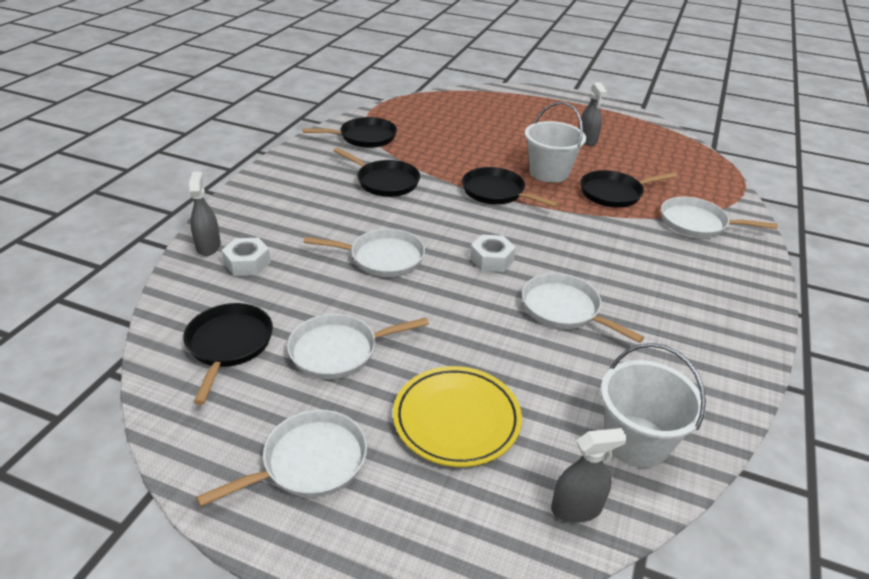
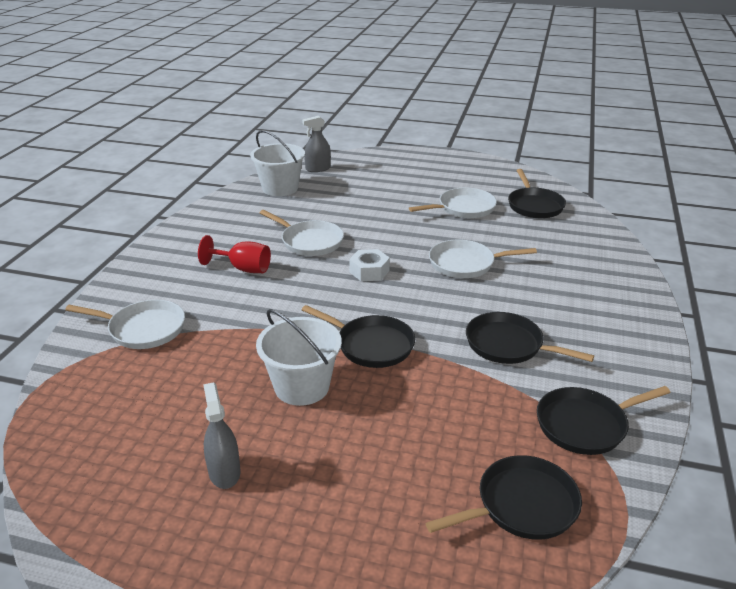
camera: 175 degrees right, 5 degrees down
grey spray bottle [189,171,221,256] -> none
white pan [196,410,367,507] -> none
white nut [222,238,271,276] -> none
yellow plate [393,366,522,467] -> none
black pan [580,170,677,208] -> black pan moved to [425,455,582,540]
none -> red goblet [198,235,271,273]

